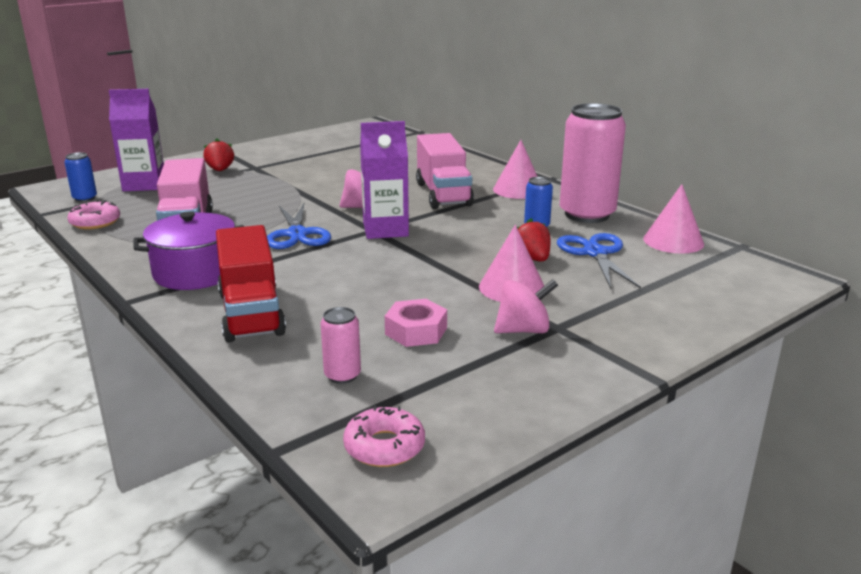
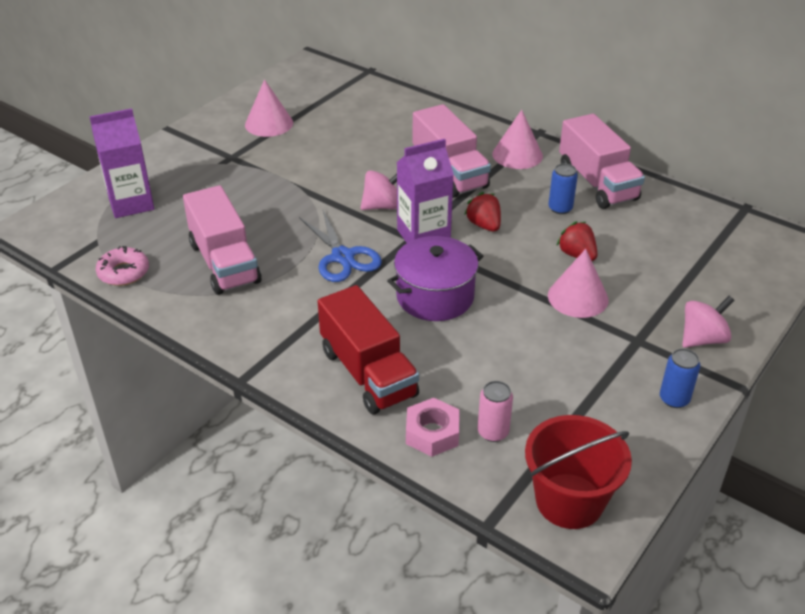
camera: 15 degrees left, 15 degrees up
blue can [64,152,97,202] -> blue can moved to [660,348,700,408]
purple pot [133,211,244,290] -> purple pot moved to [387,236,483,321]
red strawberry [204,139,234,171] -> red strawberry moved to [464,192,501,232]
pink donut [343,406,425,467] -> red bucket [525,415,632,529]
pink nut [385,299,447,347] -> pink nut moved to [406,398,459,457]
pink spinning top [494,279,558,333] -> pink spinning top moved to [682,296,734,348]
blue scissors [557,233,641,289] -> none
pink can [560,103,626,223] -> pink truck [559,114,645,209]
pink cone [643,184,704,254] -> pink cone moved to [245,79,293,137]

